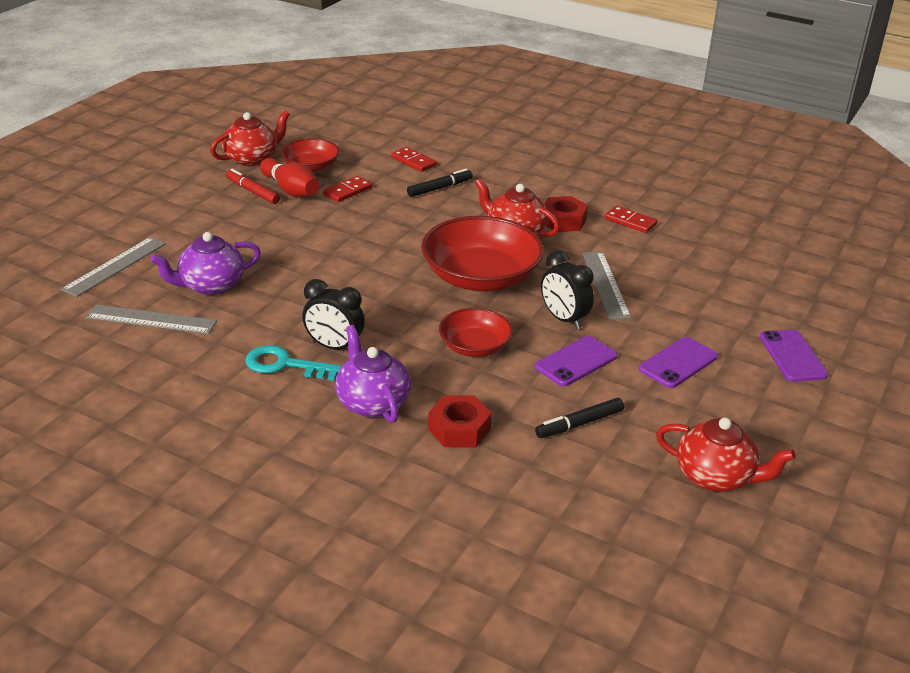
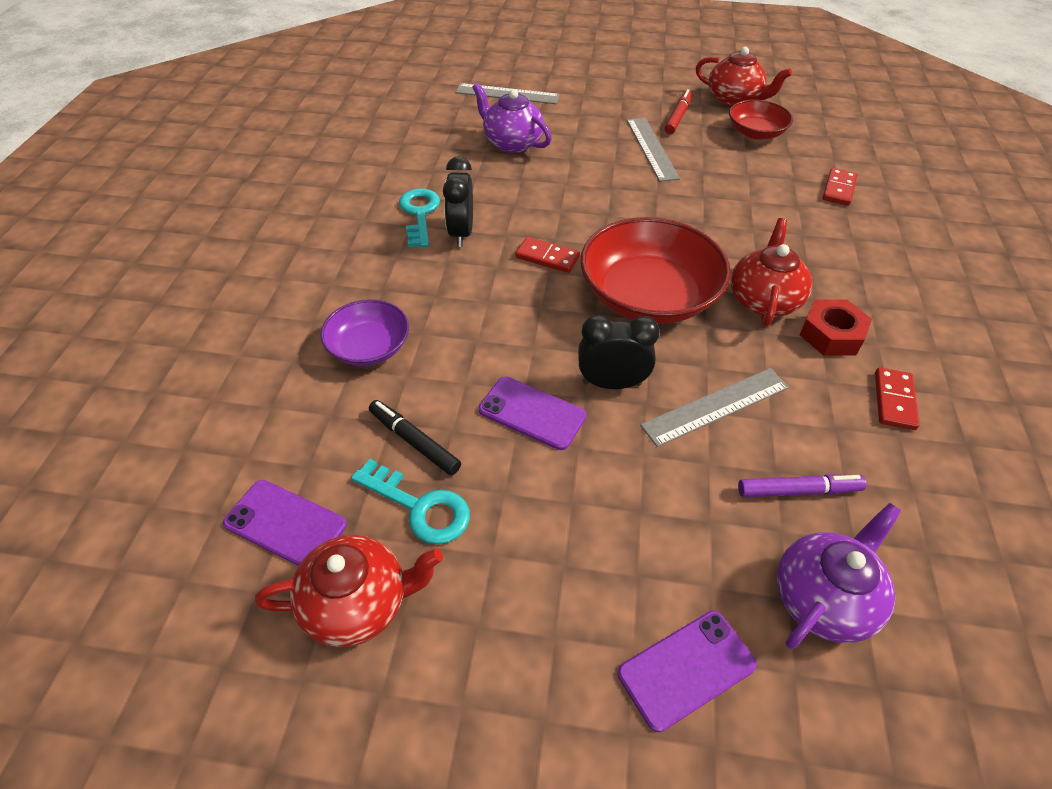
camera: 70 degrees right, 15 degrees up
grey ruler [86,304,217,334] -> grey ruler moved to [627,118,680,182]
red bowling pin [260,158,319,197] -> none
red domino [323,176,372,202] -> red domino moved to [515,237,580,273]
purple teapot [335,325,411,423] -> purple teapot moved to [777,503,901,649]
black marker [407,169,473,197] -> none
red nut [428,395,492,448] -> purple bowl [321,299,409,366]
red bowl [439,308,513,357] -> none
black clock [541,250,594,330] -> black clock turned 60 degrees clockwise [578,315,660,389]
purple phone [639,337,718,388] -> purple phone moved to [223,480,347,566]
red teapot [656,418,796,492] -> red teapot turned 105 degrees counterclockwise [255,535,443,647]
none -> turquoise key [351,459,470,544]
none -> purple marker [738,474,867,497]

